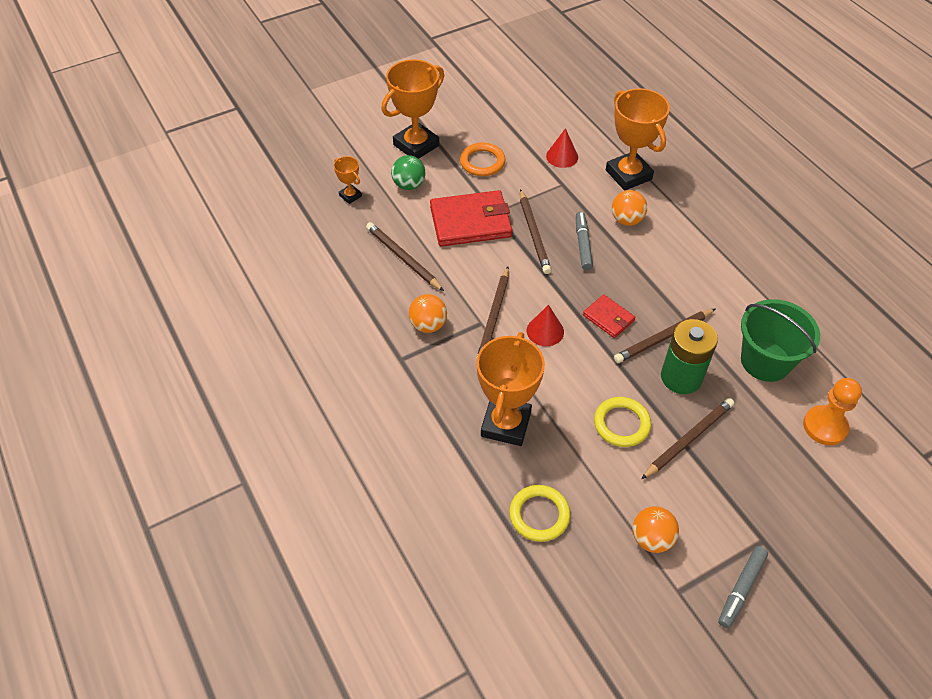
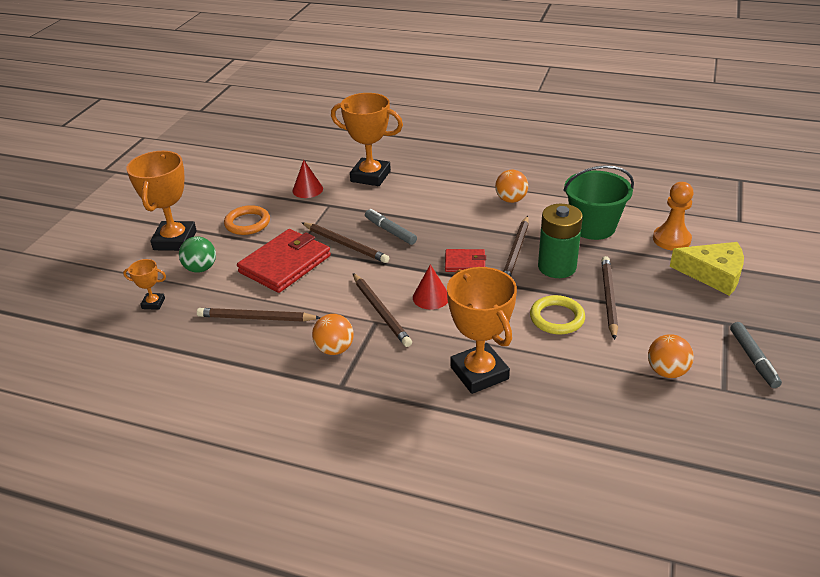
camera: 40 degrees left, 15 degrees down
yellow ring [509,485,571,542] -> none
orange ball [612,190,647,226] -> orange ball moved to [495,170,528,203]
none -> yellow cheese [670,242,744,296]

